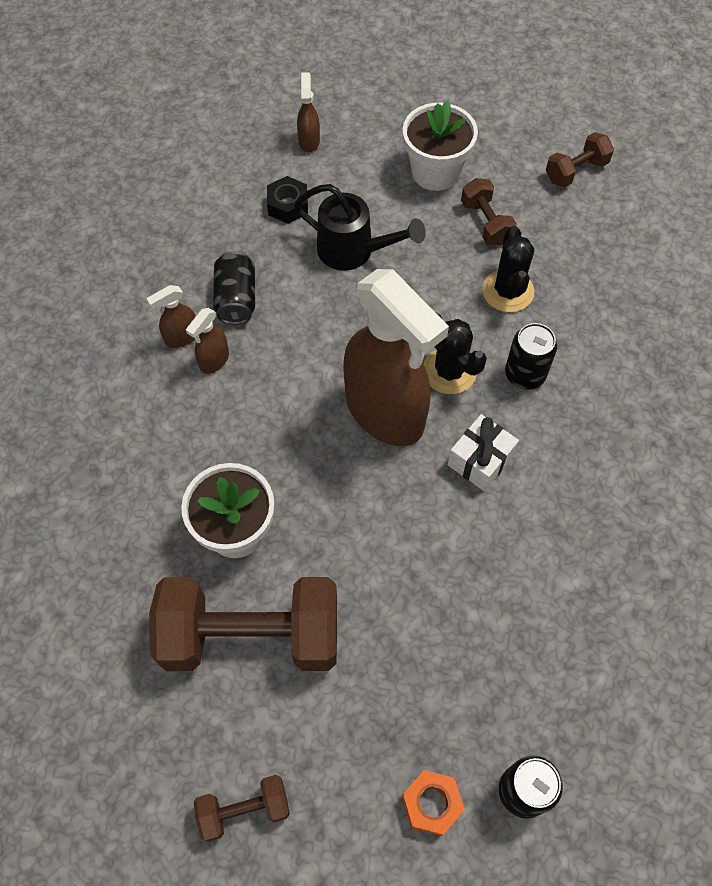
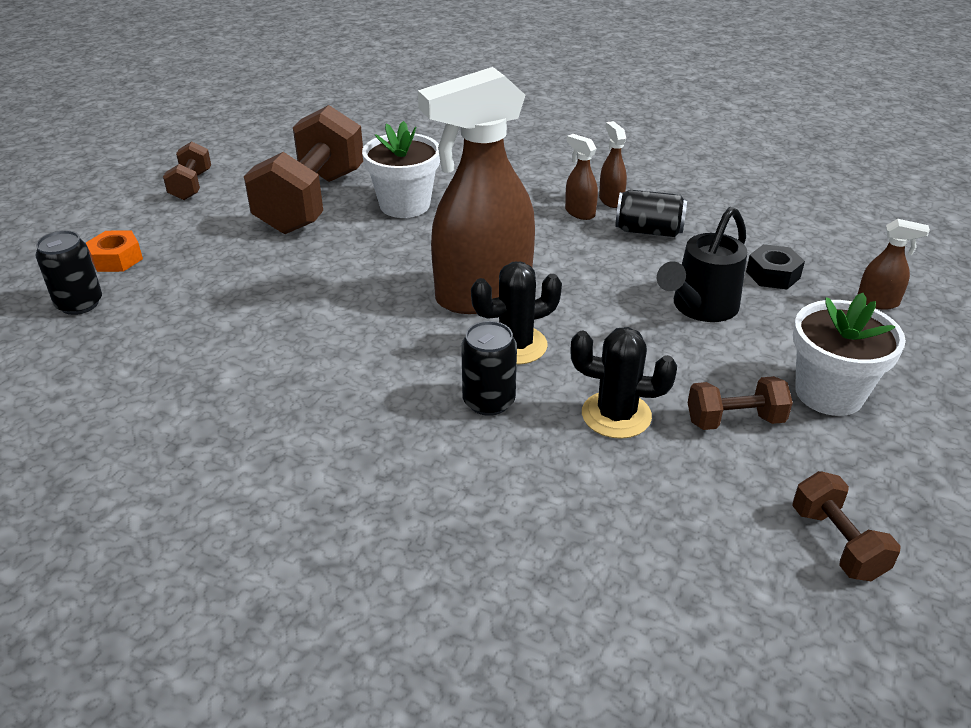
camera: 105 degrees right, 25 degrees down
white gift [448,414,519,491] -> none

